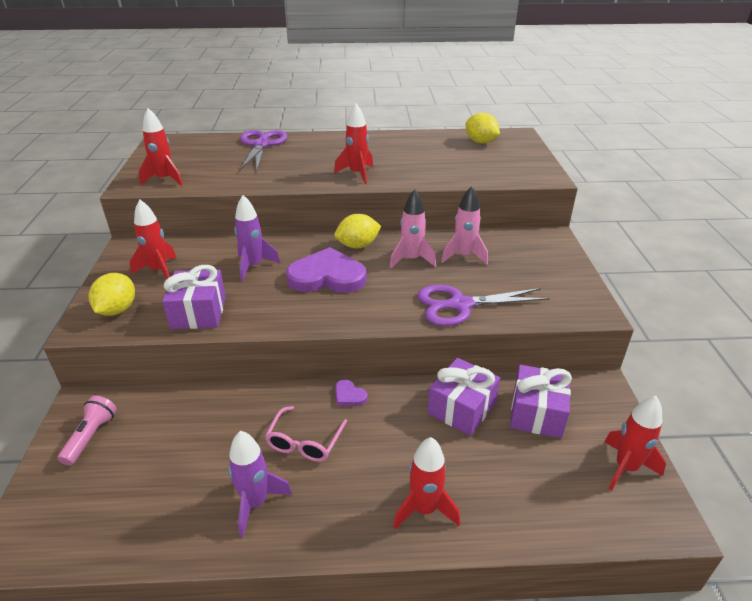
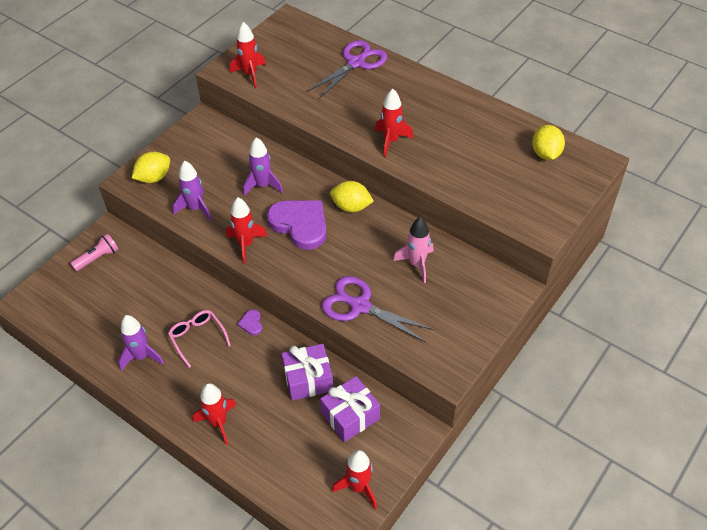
camera: 40 degrees right, 15 degrees up
red rocket [130,199,176,279] -> red rocket moved to [226,197,267,263]
purple gift [162,265,226,329] -> purple rocket [173,161,212,221]
pink glasses [265,406,347,462] -> pink glasses turned 90 degrees clockwise [168,310,231,368]
pink rocket [390,190,436,268] -> none

